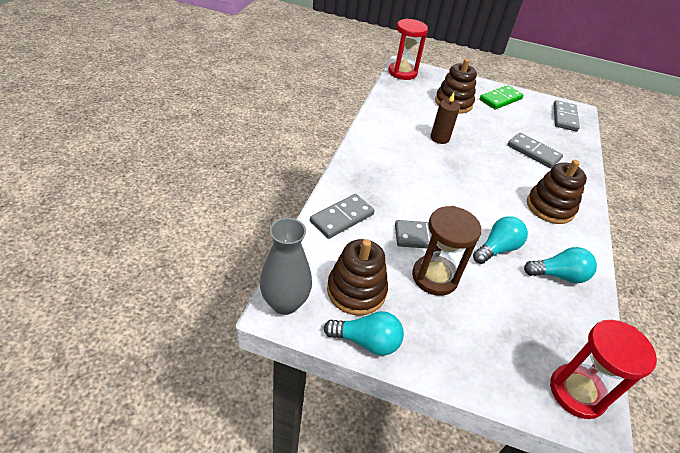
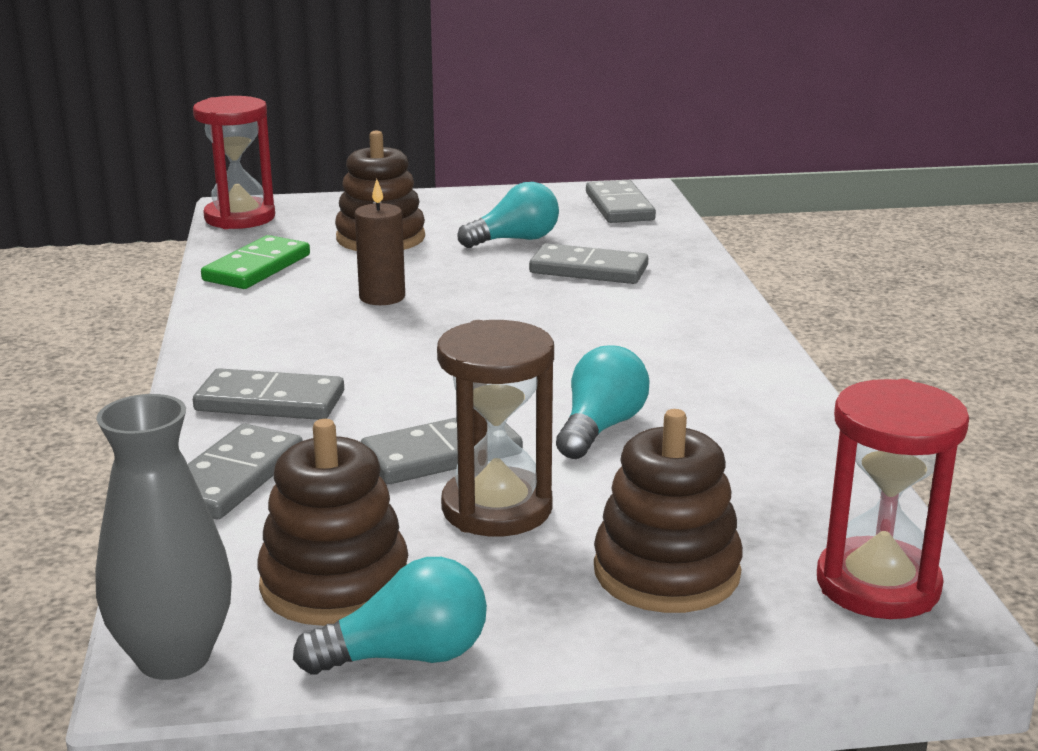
camera: 20 degrees left, 20 degrees down
green domino [480,85,524,110] -> green domino moved to [201,235,310,289]
turquoise light bulb [524,247,597,283] -> turquoise light bulb moved to [457,182,559,248]
brown stacking toy [527,160,587,224] -> brown stacking toy moved to [594,409,743,613]
none -> grey domino [193,368,344,420]

